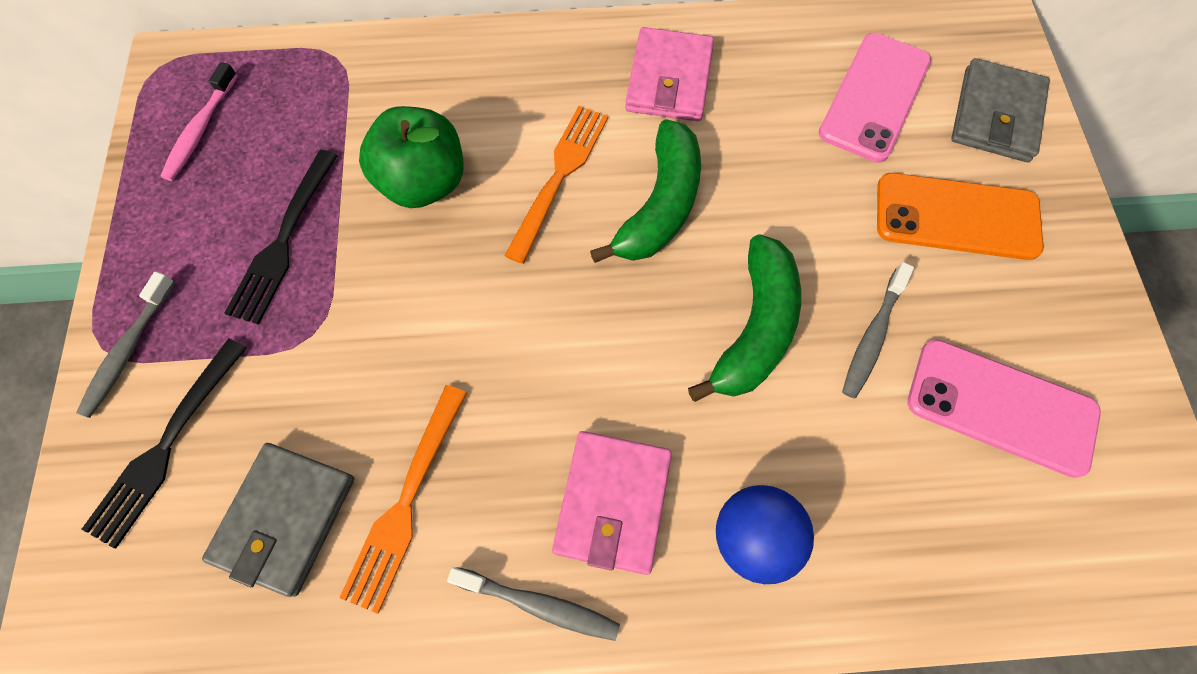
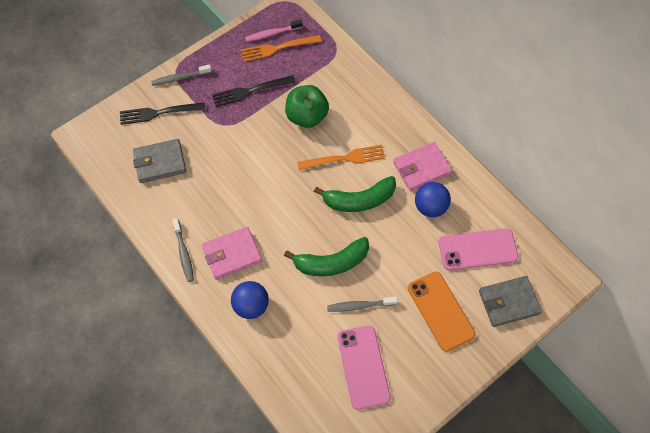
camera: 55 degrees right, 5 degrees down
orange fork [339,385,467,614] -> orange fork moved to [240,35,322,62]
none -> blue ball [415,182,451,217]

